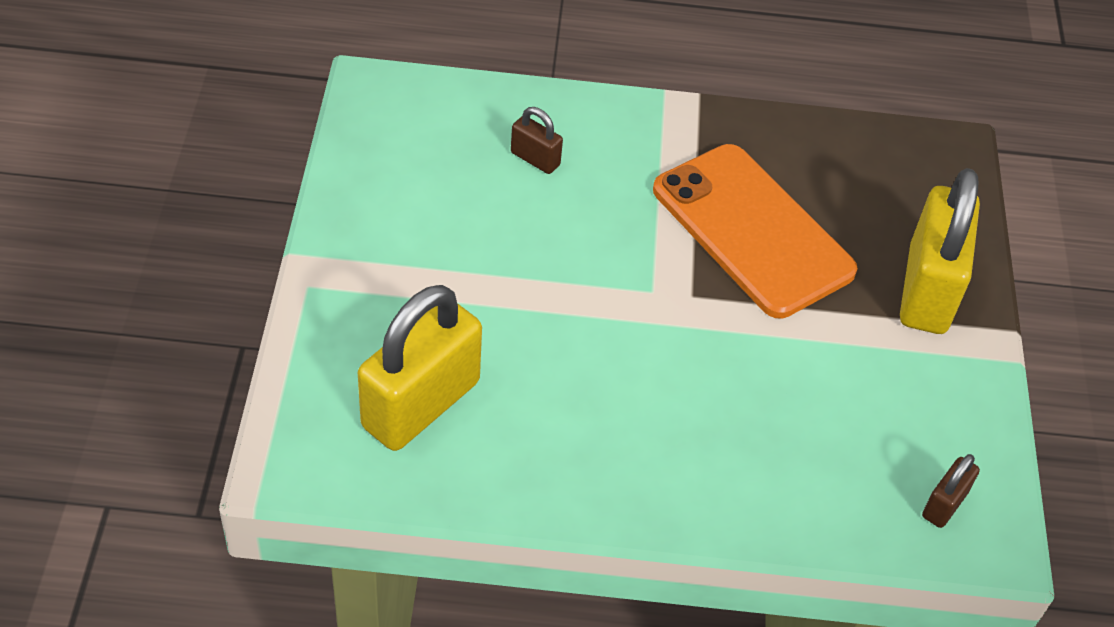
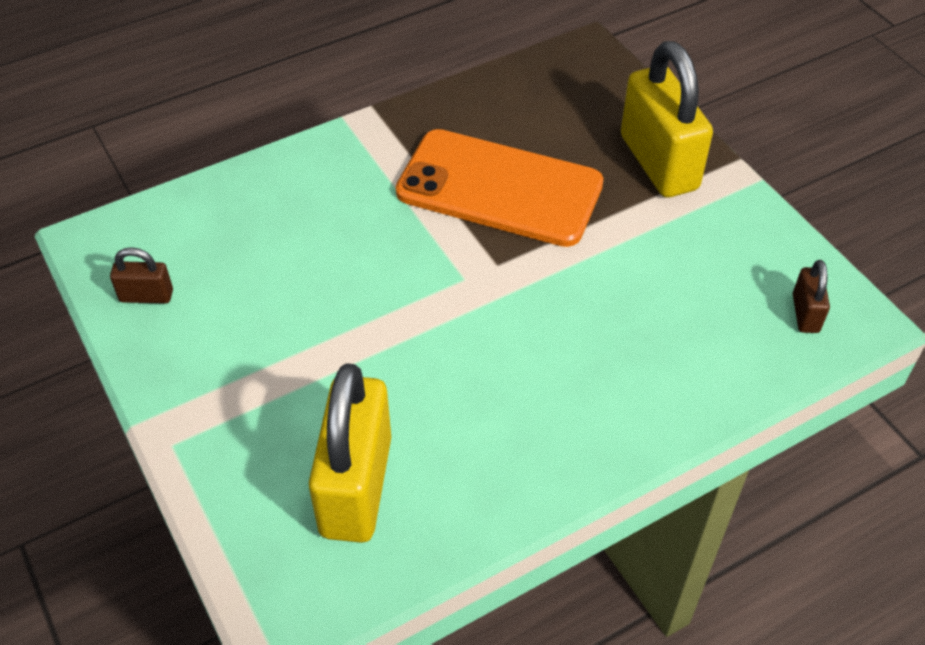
camera: 30 degrees left, 0 degrees up
brown padlock [511,107,563,174] -> brown padlock moved to [110,247,173,304]

